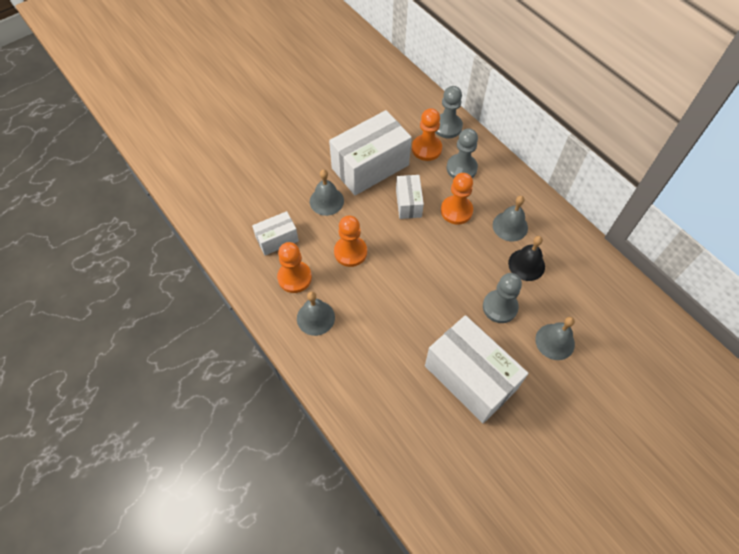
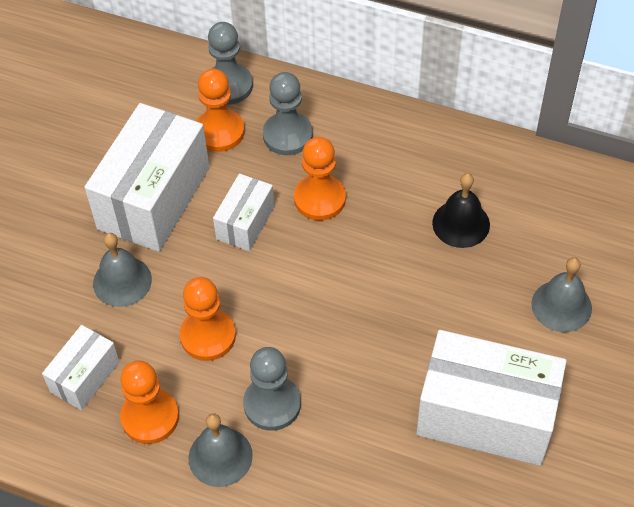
camera: 30 degrees left, 5 degrees down
white box [396,175,424,219] -> white box turned 60 degrees clockwise [213,173,274,251]
grey pawn [483,273,522,323] -> grey pawn moved to [243,347,301,431]
grey bell [493,196,528,241] -> none

